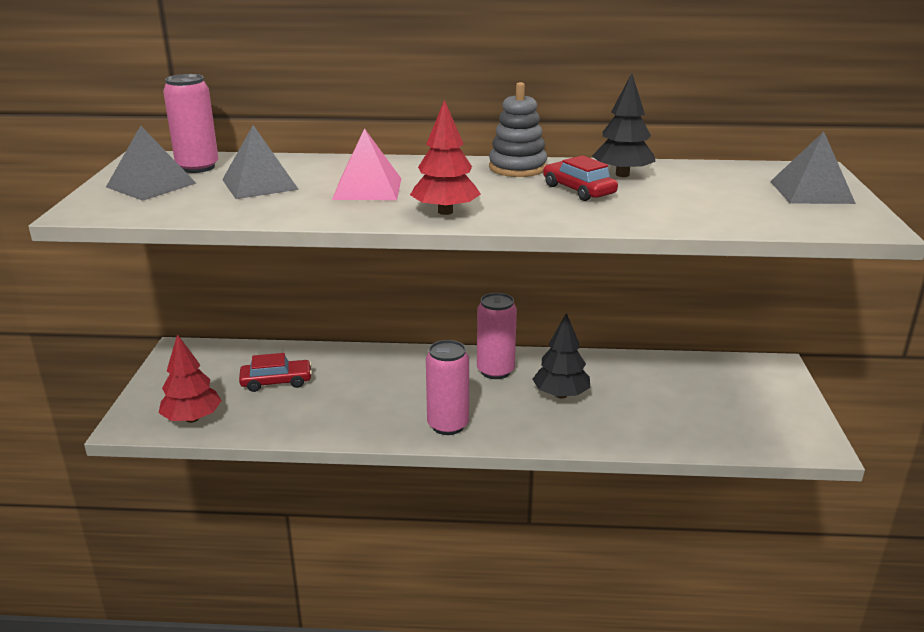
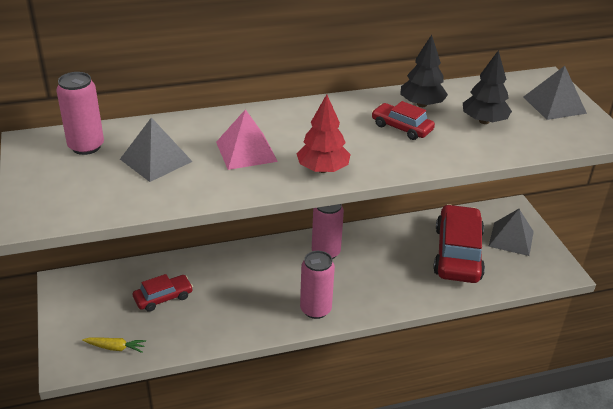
camera: 20 degrees left, 10 degrees up
grey pyramid [106,126,196,201] -> grey pyramid moved to [488,209,534,256]
red tree [159,334,222,423] -> yellow carrot [82,337,146,353]
grey stacking toy [489,82,548,177] -> none
black tree [533,313,590,399] -> black tree moved to [463,50,512,124]
none -> red car [433,204,485,283]

